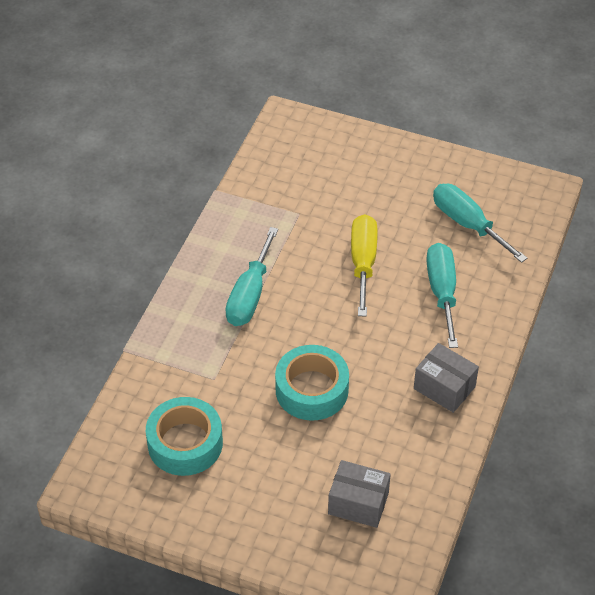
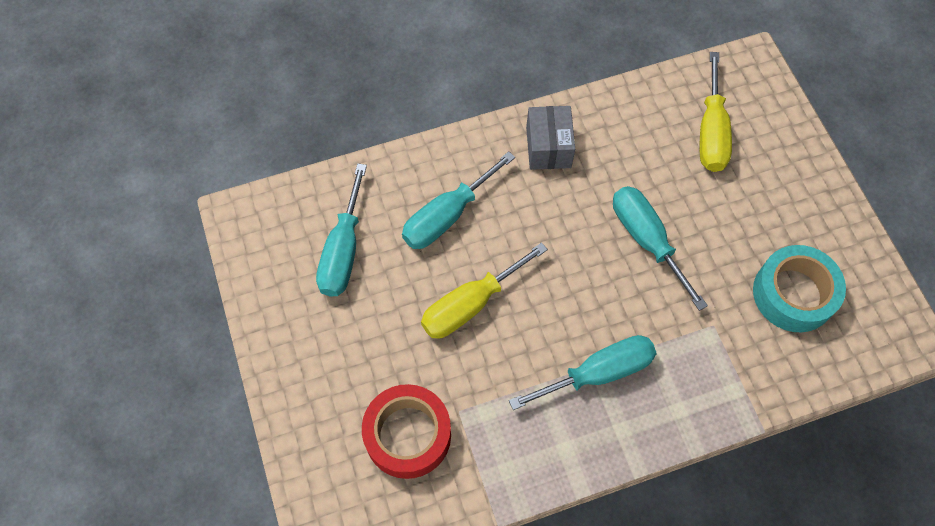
camera: 130 degrees left, 15 degrees up
turquoise tape [275,345,349,421] -> turquoise screwdriver [613,186,708,311]
grey box [328,460,391,528] -> yellow screwdriver [700,52,732,172]
none -> red tape [362,384,451,479]

